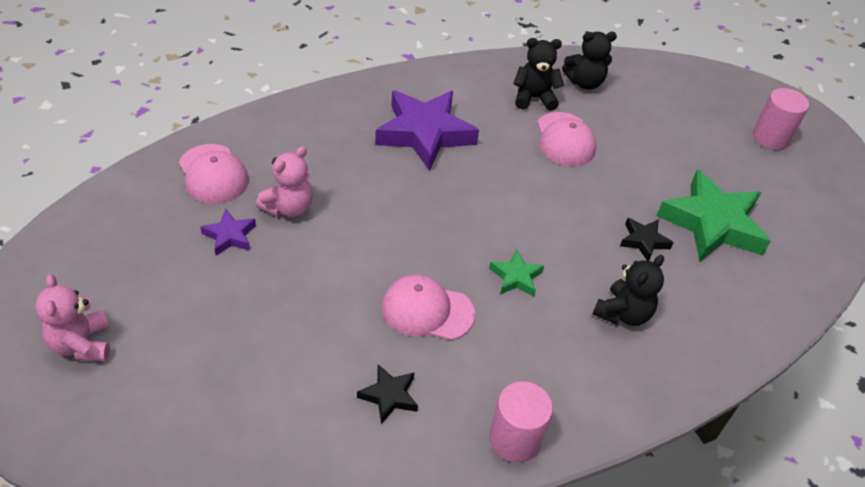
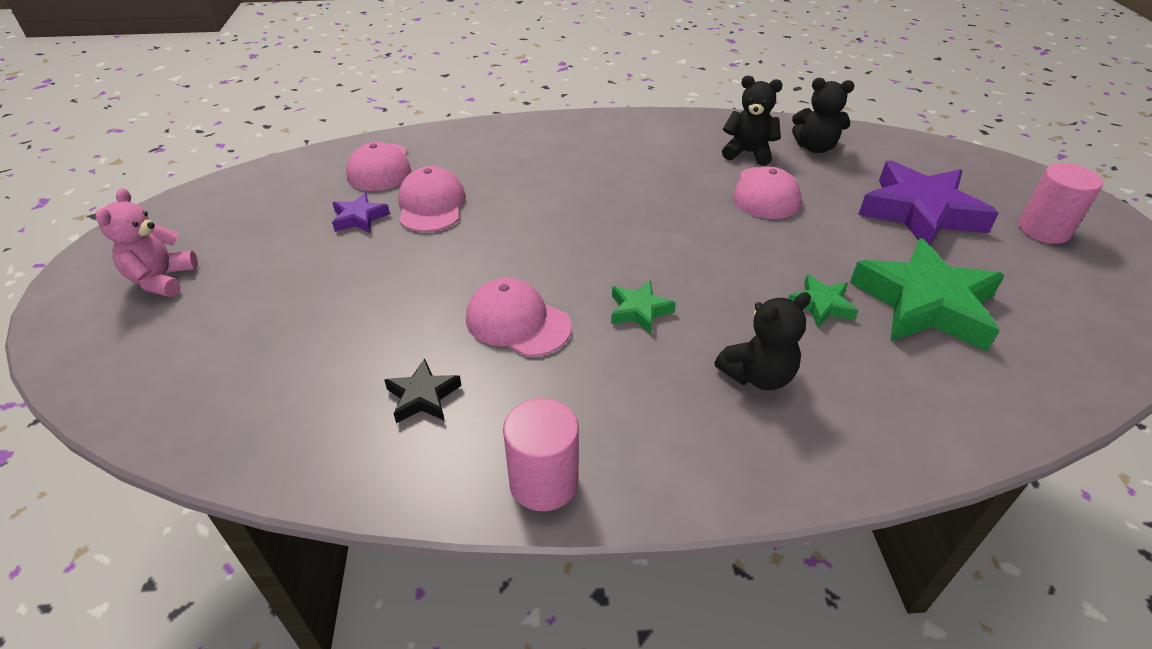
camera: 25 degrees right, 5 degrees down
pink teddy bear [256,146,313,217] -> pink cap [398,166,466,232]
purple star [375,90,479,171] -> purple star moved to [858,160,999,245]
black star [620,218,674,261] -> green star [788,274,858,328]

